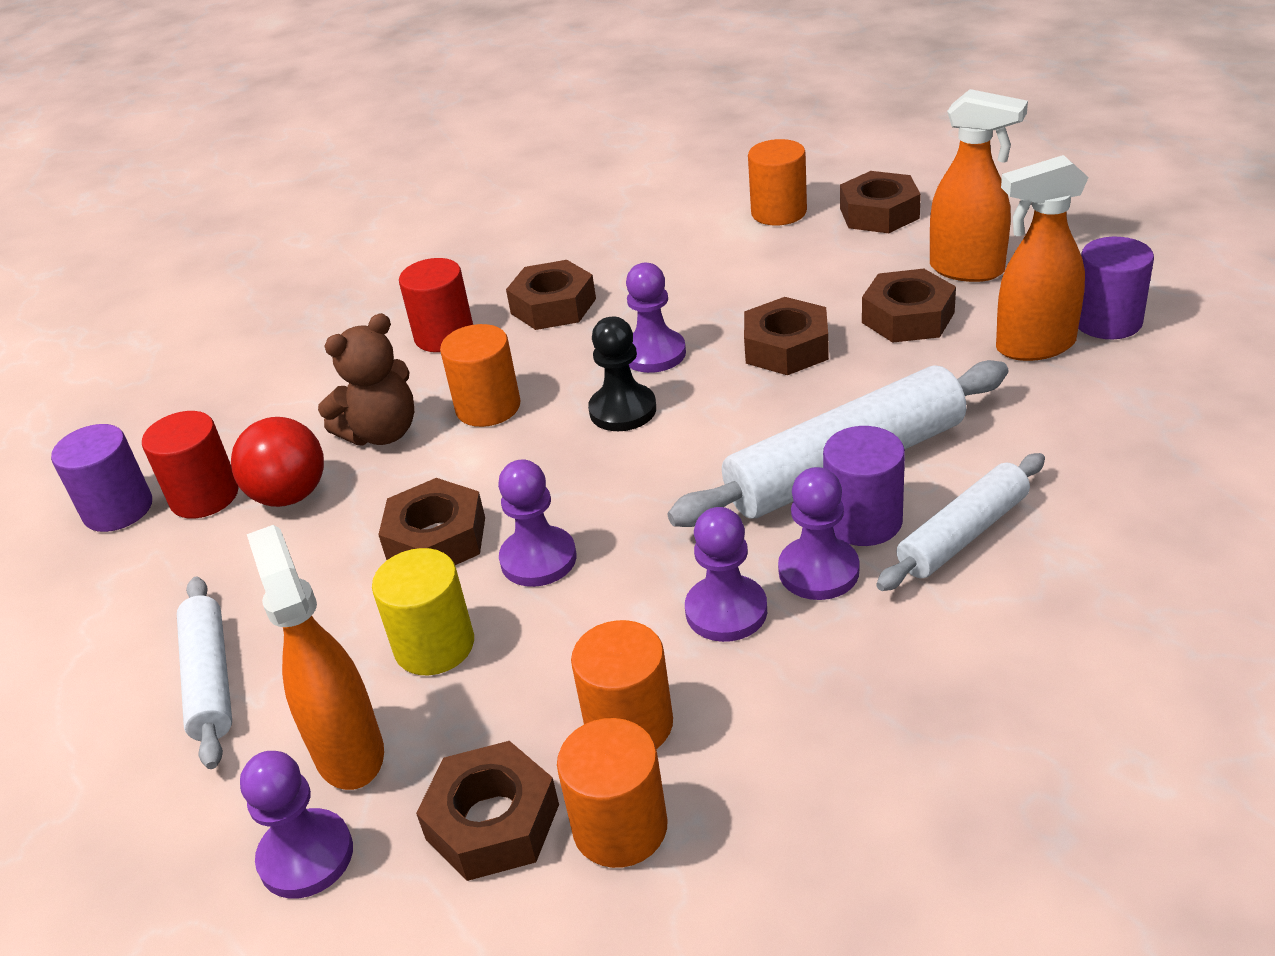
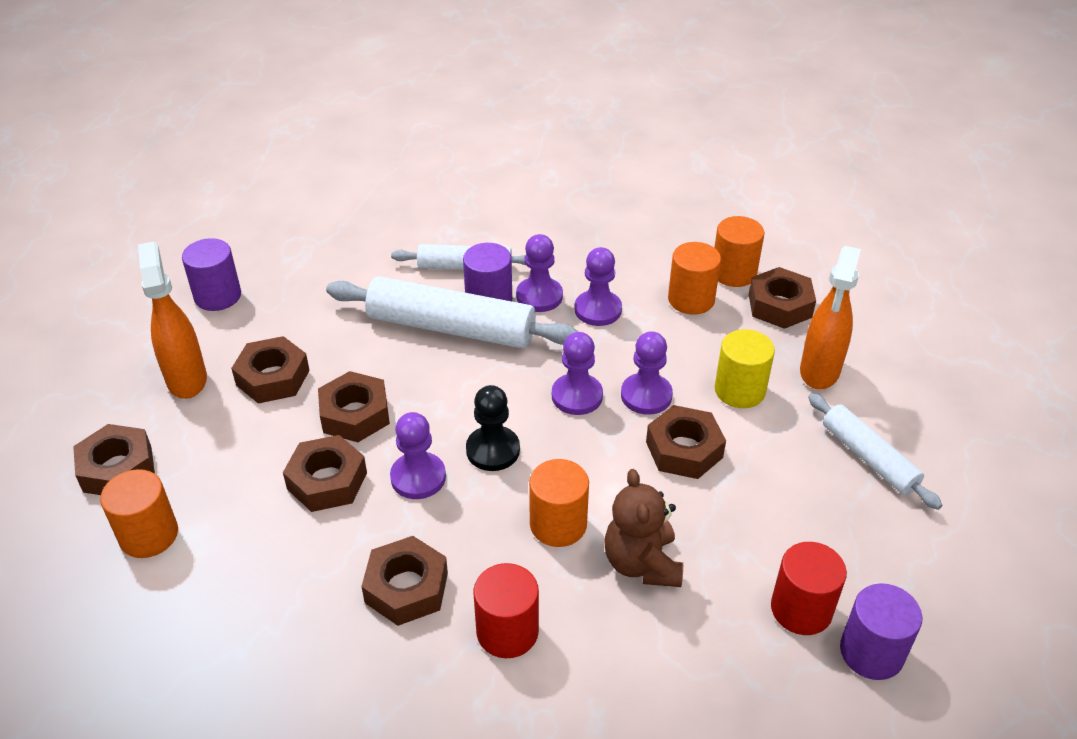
camera: 140 degrees left, 5 degrees up
white rolling pin [177,577,232,769] -> white rolling pin turned 60 degrees counterclockwise [808,393,942,510]
red ball [231,417,324,507] -> none
purple pawn [240,751,353,898] -> purple pawn moved to [552,332,603,415]
brown teddy bear [318,313,414,445] -> brown teddy bear turned 105 degrees counterclockwise [604,469,683,587]
orange spray bottle [996,155,1089,361] -> none
none -> brown nut [283,435,367,512]

